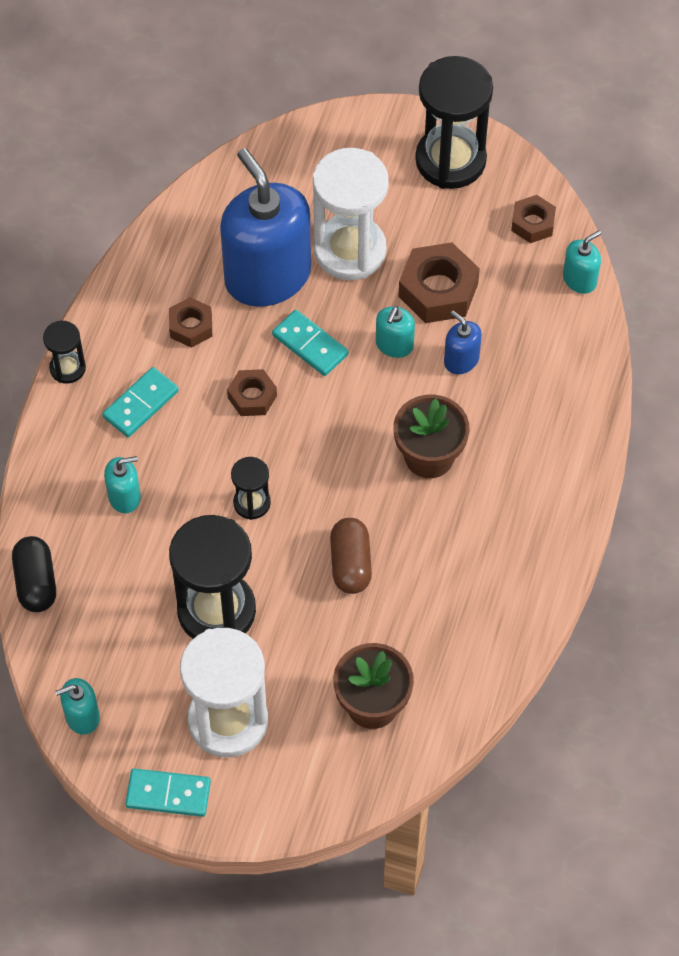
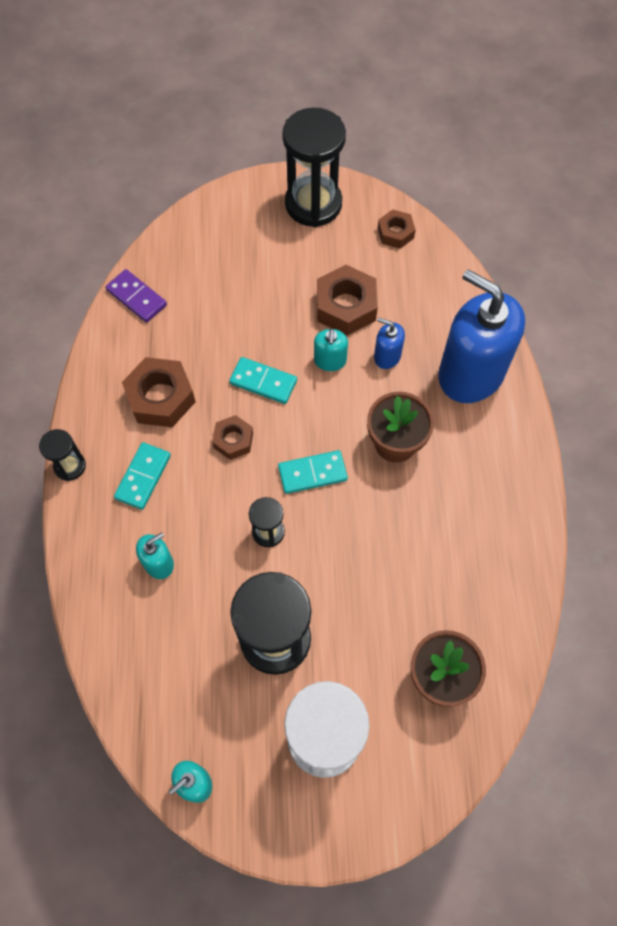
camera: 20 degrees left, 5 degrees up
black capsule [12,536,56,612] -> none
turquoise domino [125,768,211,817] -> turquoise domino moved to [278,450,348,494]
brown nut [169,297,212,348] -> brown nut [122,357,196,427], size x1.69
blue soap dispenser [220,148,311,307] -> blue soap dispenser moved to [438,269,525,403]
white hourglass [313,148,389,280] -> none
brown capsule [330,518,372,594] -> none
turquoise soap dispenser [563,230,601,294] -> none
none -> purple domino [106,269,167,323]

